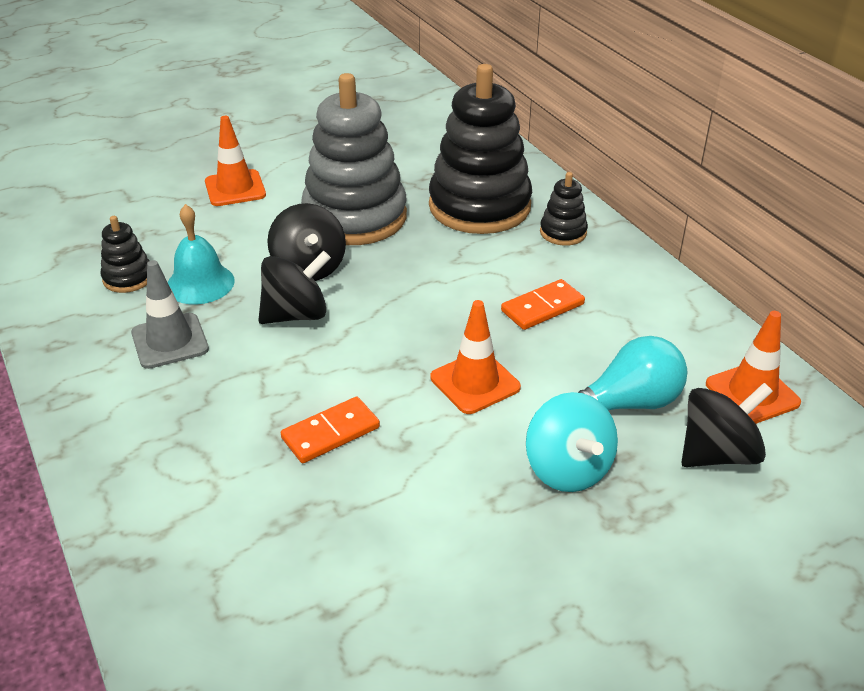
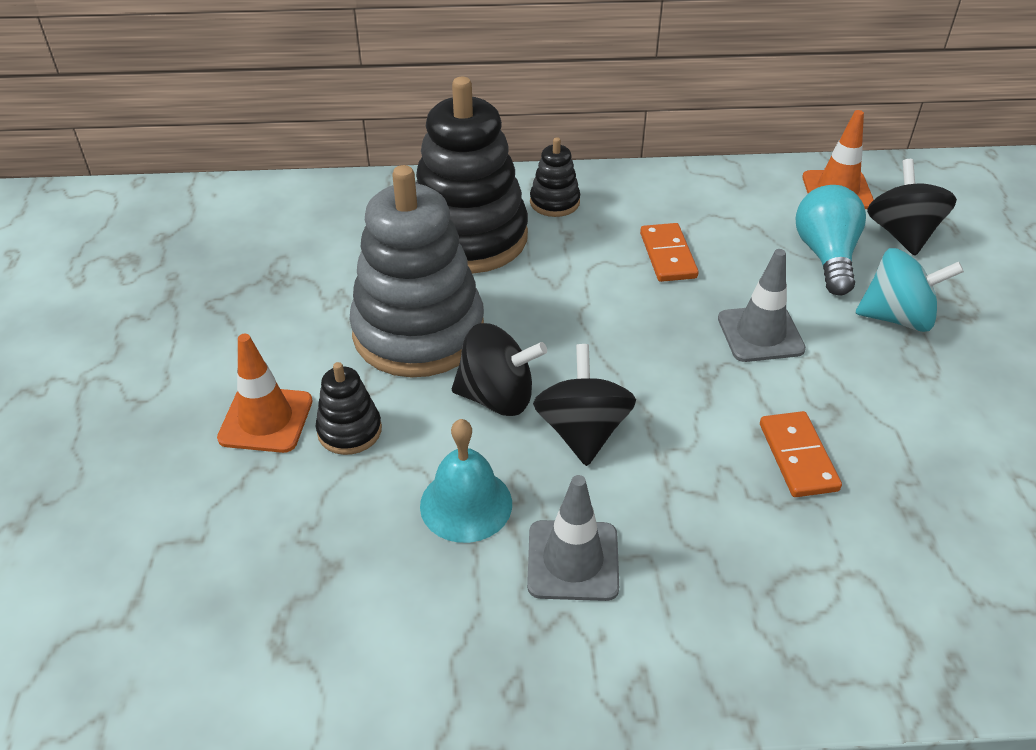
camera: 65 degrees left, 5 degrees up
black stacking toy [101,216,149,293] -> black stacking toy moved to [316,362,382,455]
orange traffic cone [430,300,521,414] -> grey traffic cone [718,249,806,362]

